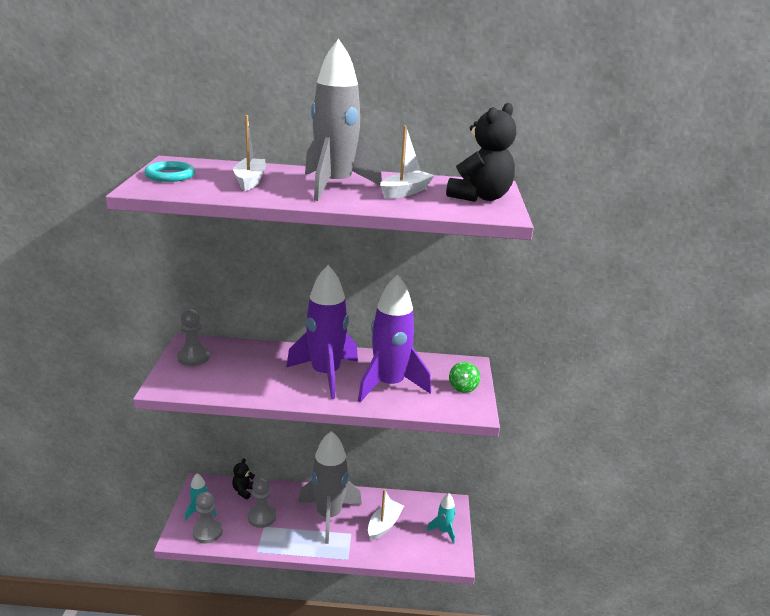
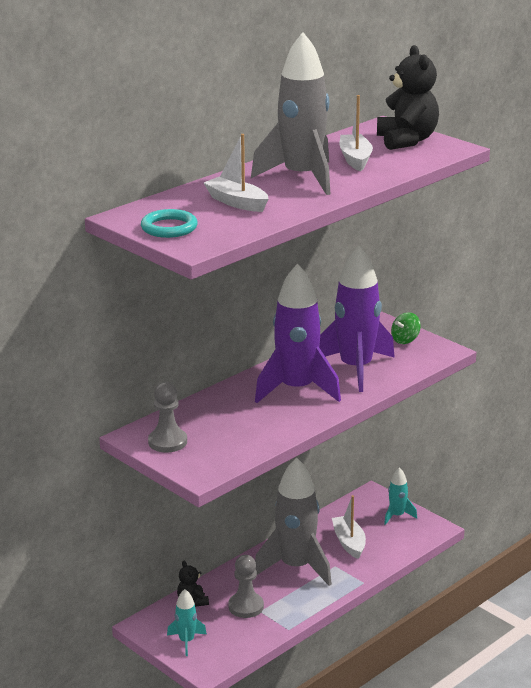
camera: 45 degrees left, 0 degrees up
grey pawn [192,492,223,544] -> none
green spinning top [449,362,480,393] -> green spinning top turned 90 degrees clockwise [391,312,421,344]

